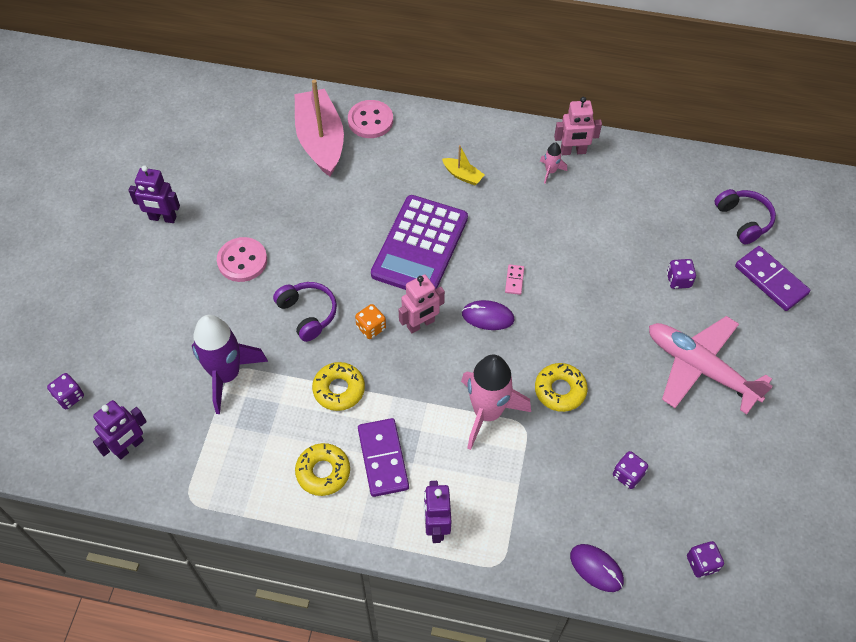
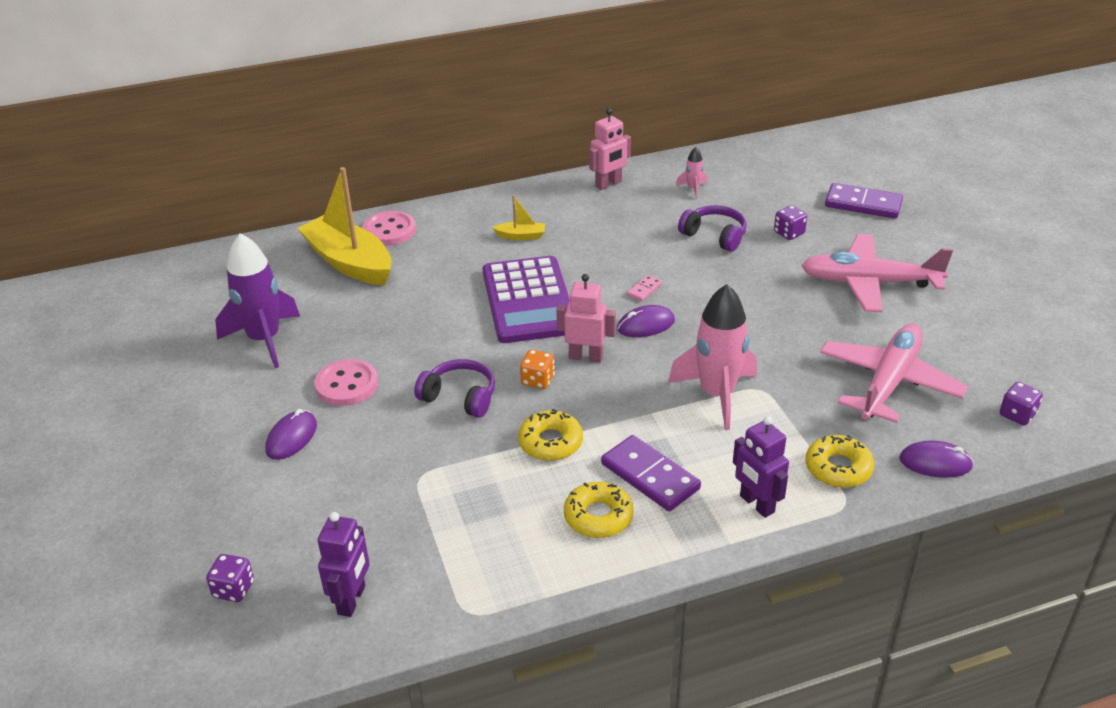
camera: 30 degrees left, 20 degrees down
purple robot [128,165,180,223] -> none
purple rocket [192,315,268,414] -> purple rocket moved to [215,233,300,368]
pink boat [295,80,344,177] -> yellow boat [297,167,392,285]
pink robot [399,274,445,333] -> pink robot turned 105 degrees counterclockwise [556,274,616,363]
pink domino [505,264,524,295] -> pink domino turned 60 degrees clockwise [627,275,662,301]
yellow donut [535,363,588,412] -> yellow donut moved to [806,435,874,488]
pink rocket [540,142,567,184] -> pink rocket moved to [676,147,707,199]
purple dice [613,451,648,489] -> pink plane [820,324,968,423]
purple headphones [714,189,776,244] -> purple headphones moved to [678,205,747,252]
none -> purple mouse [265,409,317,460]

